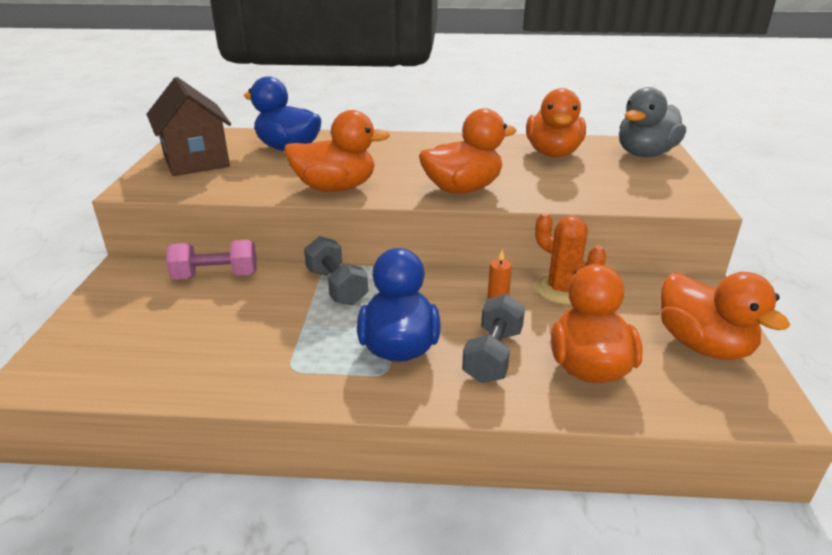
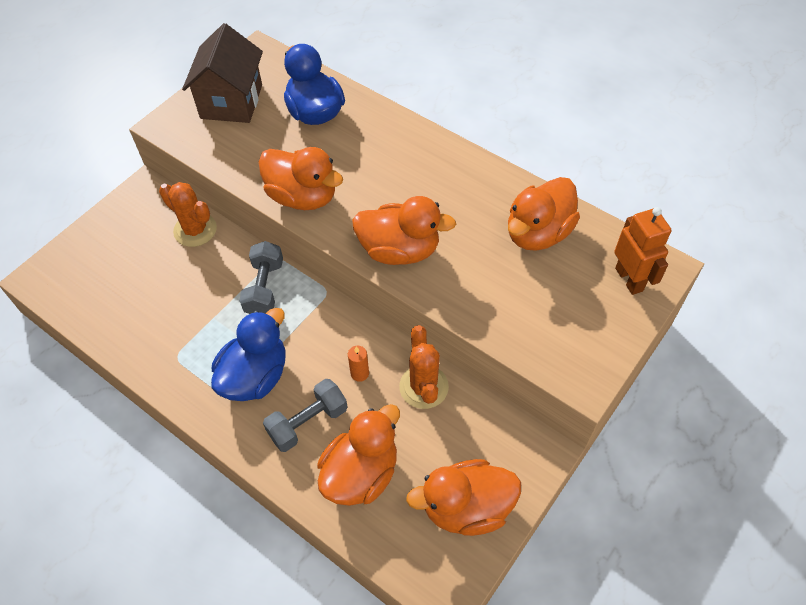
camera: 35 degrees right, 25 degrees up
pink dumbbell [166,240,257,279] -> orange cactus [159,182,217,247]
grey duck [619,87,686,157] -> orange robot [614,207,672,295]
orange duck [661,272,790,360] -> orange duck turned 75 degrees clockwise [406,459,521,536]

